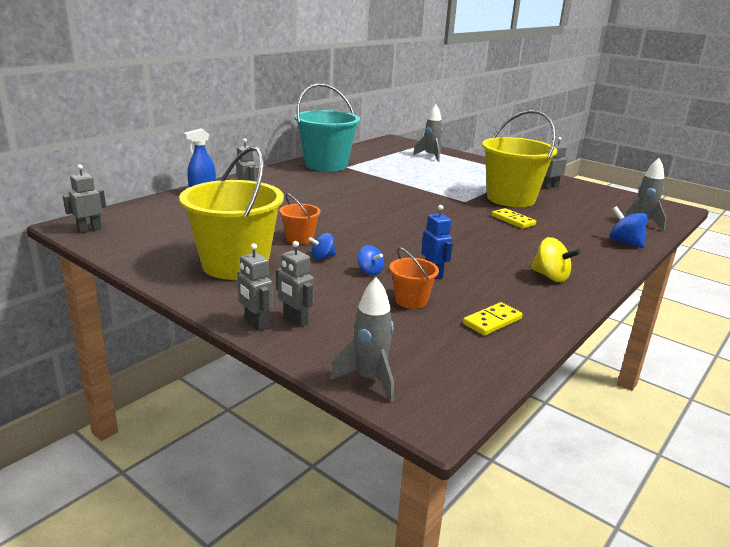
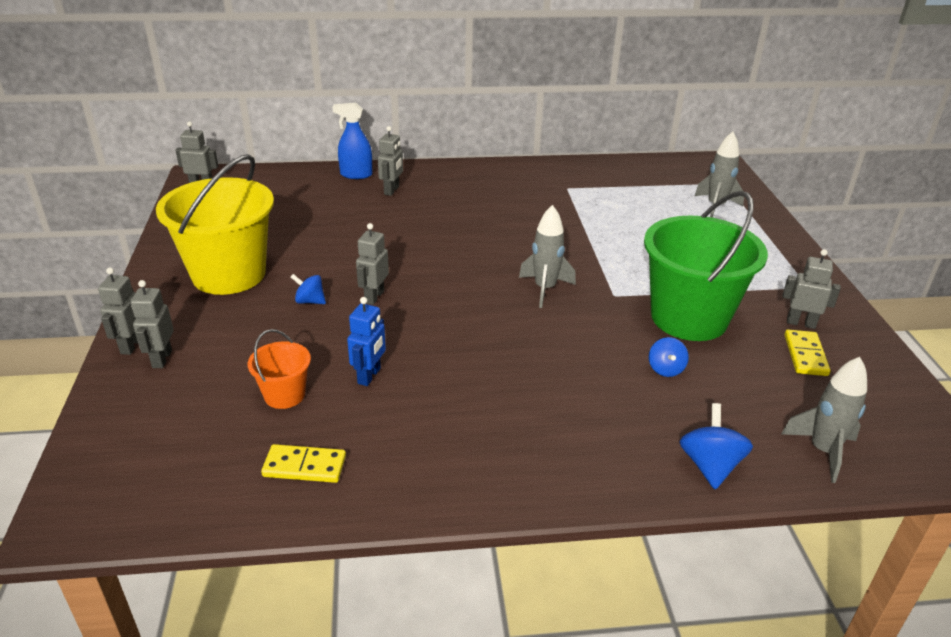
camera: 45 degrees right, 10 degrees up
orange bucket [279,193,321,244] -> none
turquoise bucket [294,83,360,172] -> none
grey rocket [330,277,394,402] -> grey rocket moved to [519,205,576,308]
blue spinning top [358,245,384,275] -> blue spinning top moved to [649,337,689,377]
yellow bucket [482,110,557,207] -> green bucket [644,191,768,341]
yellow domino [492,208,536,229] -> yellow domino moved to [784,330,831,376]
yellow spinning top [531,237,581,282] -> none
none -> grey robot [356,223,389,305]

